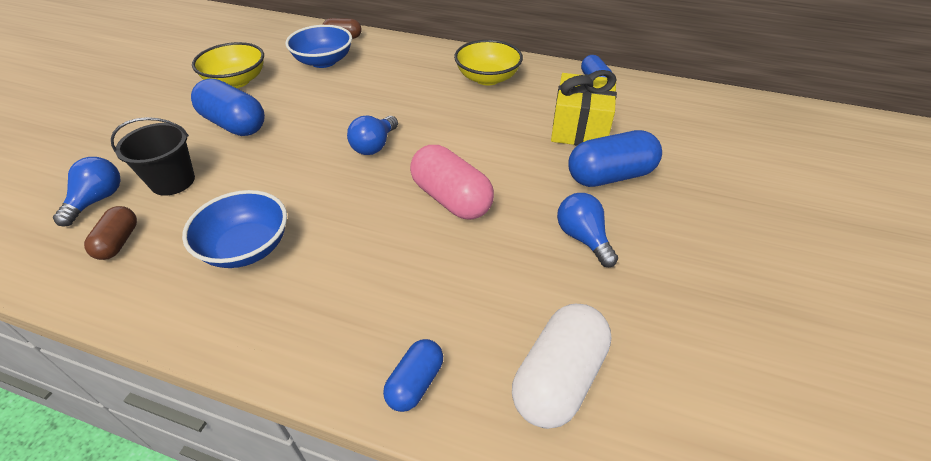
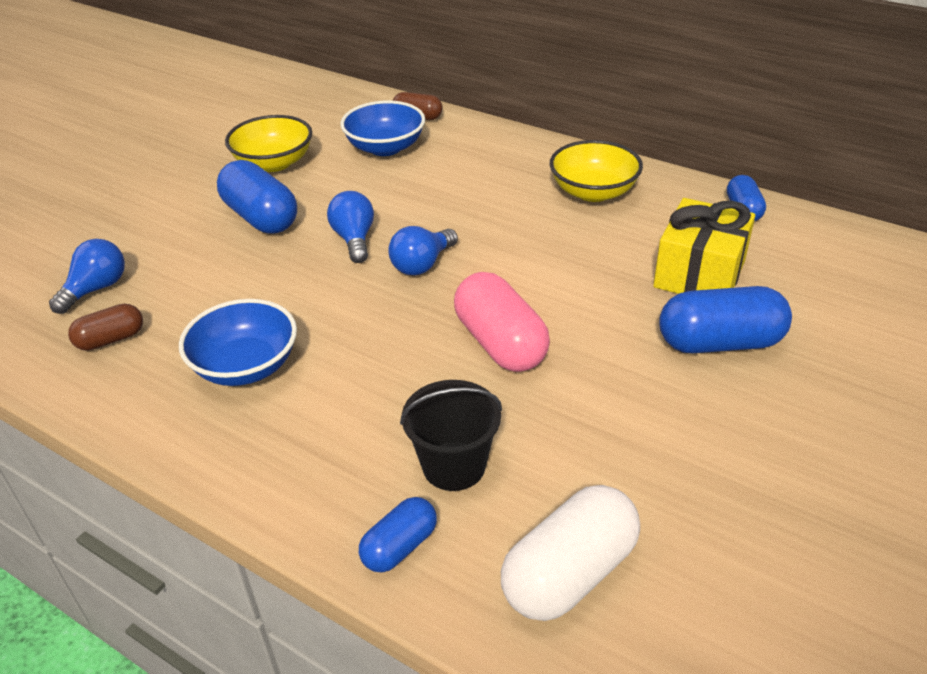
camera: 15 degrees right, 5 degrees down
brown capsule [84,206,137,260] -> brown capsule turned 45 degrees clockwise [68,304,143,351]
black bucket [111,117,195,196] -> black bucket moved to [400,380,502,491]
blue light bulb [557,193,618,267] -> blue light bulb moved to [327,191,374,263]

